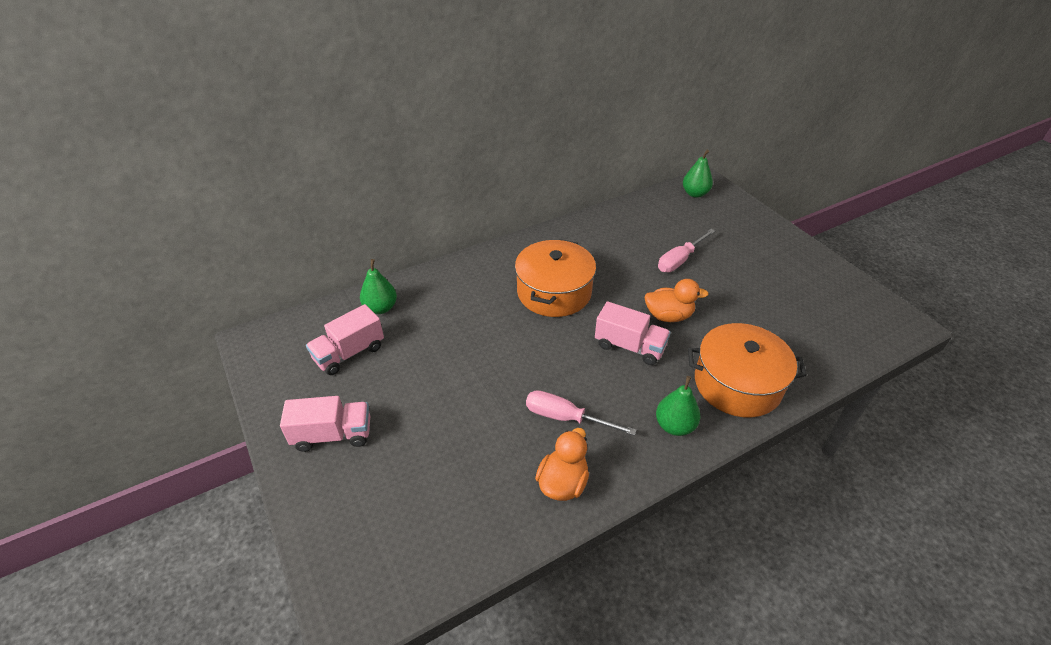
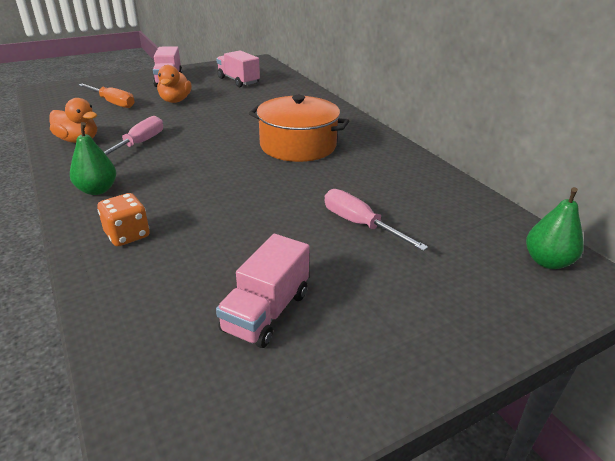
camera: 90 degrees right, 10 degrees down
green pear [360,259,397,314] -> none
pink truck [595,301,671,365] -> pink truck moved to [216,234,310,348]
orange duck [645,279,709,322] -> orange duck moved to [157,65,191,103]
orange pot [688,323,807,417] -> orange dice [97,193,150,246]
none -> orange screwdriver [79,83,135,108]

